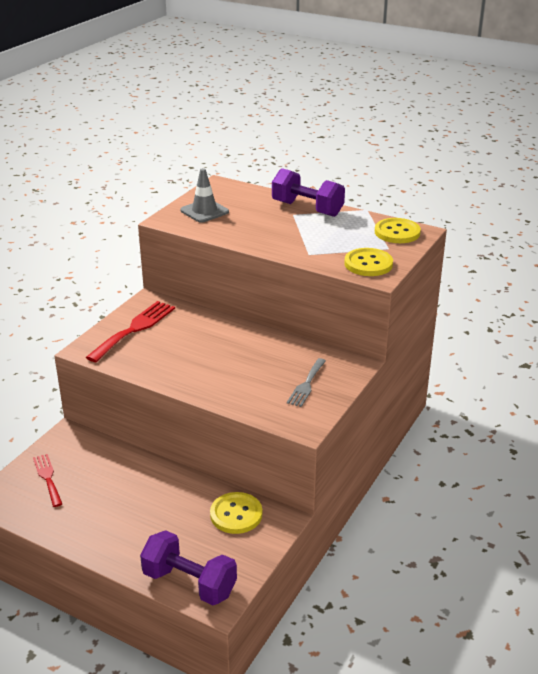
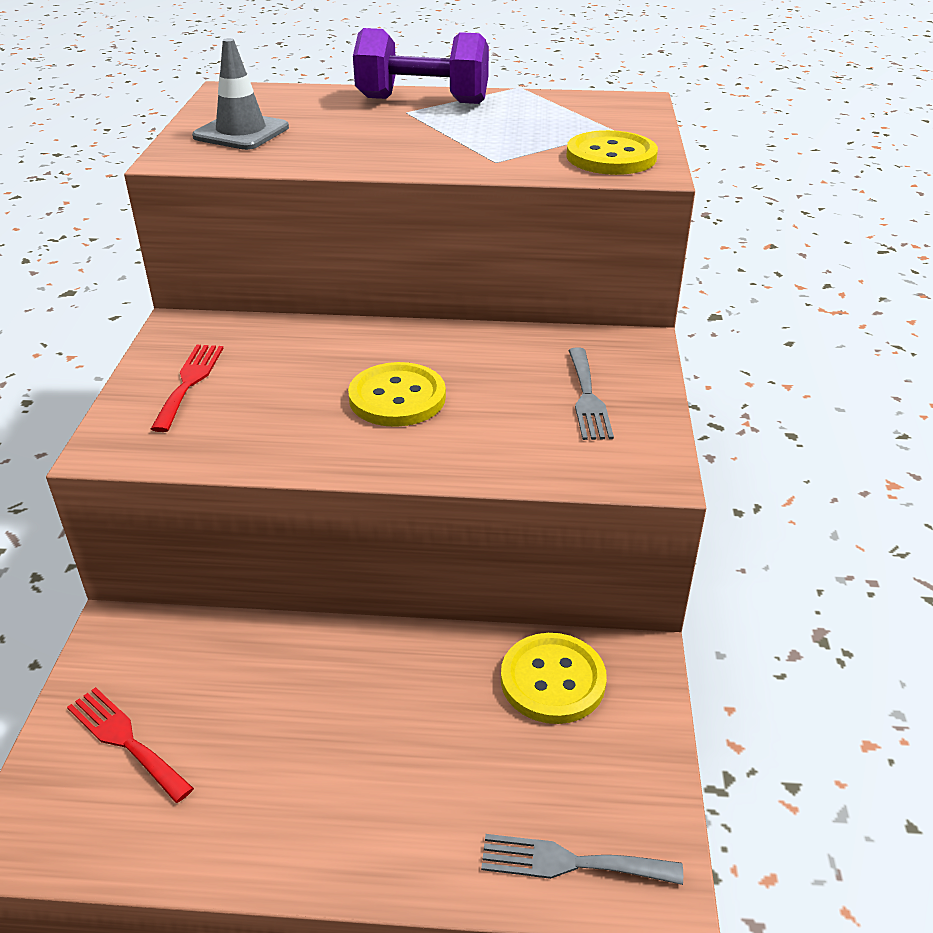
camera: 25 degrees left, 5 degrees up
red fork [86,301,175,362] -> red fork [151,345,223,432], size x0.62
purple dumbbell [140,530,237,605] -> grey fork [481,834,683,885]
yellow button [375,218,421,243] -> yellow button moved to [348,362,446,427]

